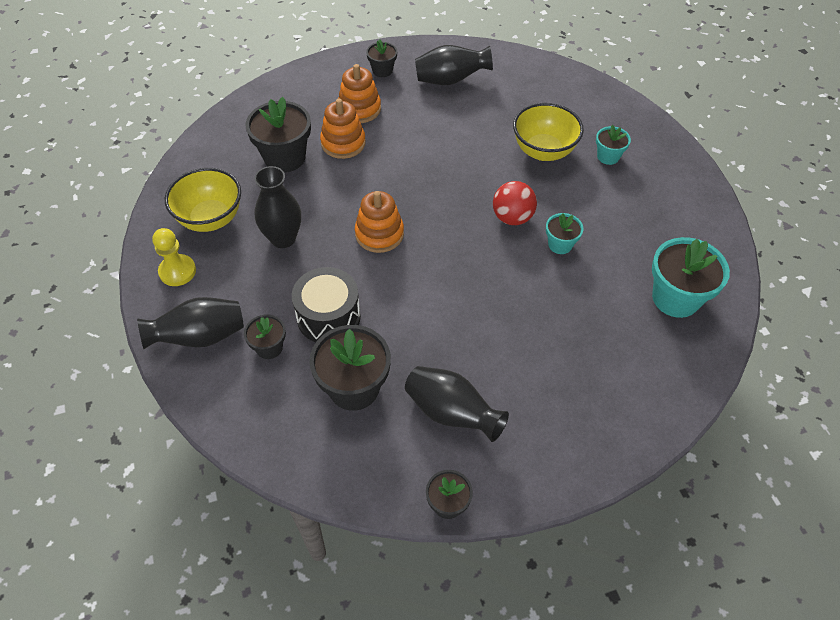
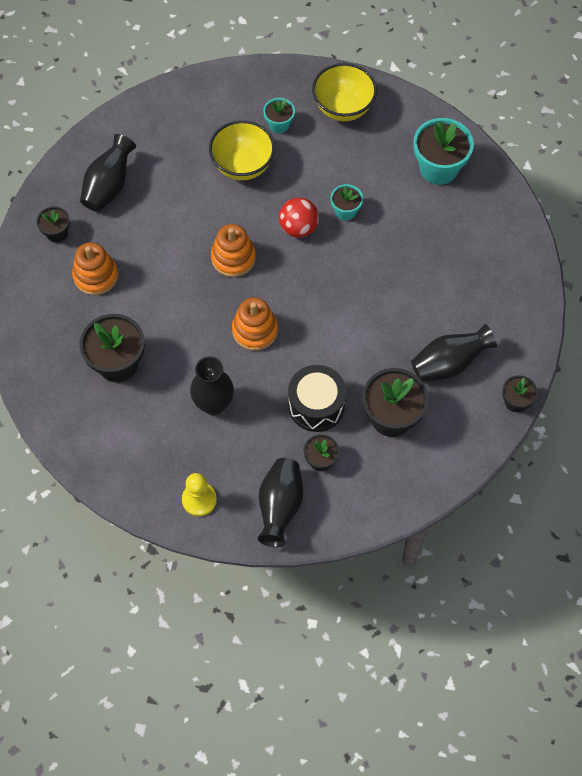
camera: 60 degrees left, 10 degrees up
yellow bowl [165,168,241,232] -> yellow bowl moved to [312,63,377,121]
orange stacking toy [320,99,366,159] -> orange stacking toy moved to [211,224,256,277]

